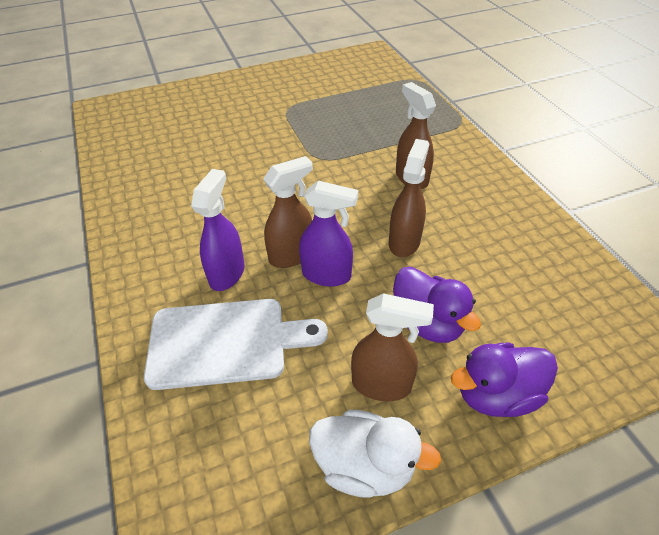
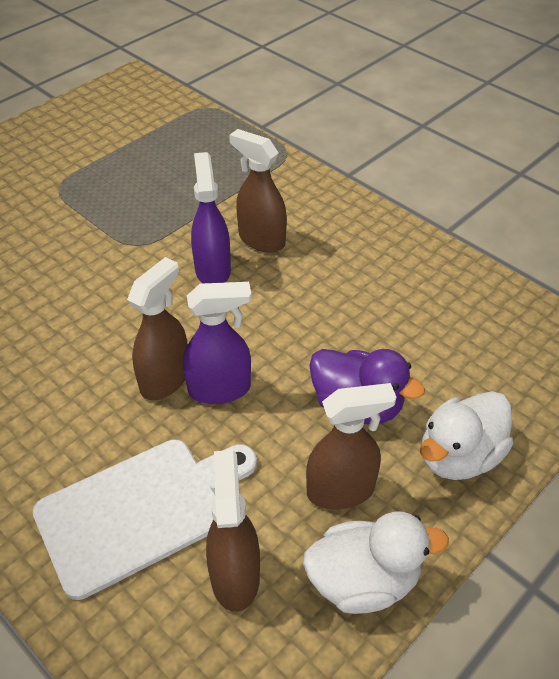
camera: 25 degrees left, 0 degrees up
purple spray bottle [191,169,245,291] -> purple spray bottle moved to [191,152,231,283]
brown spray bottle [389,139,429,257] -> brown spray bottle moved to [206,450,260,612]
purple duck [451,343,558,417] -> white duck [420,391,513,480]

